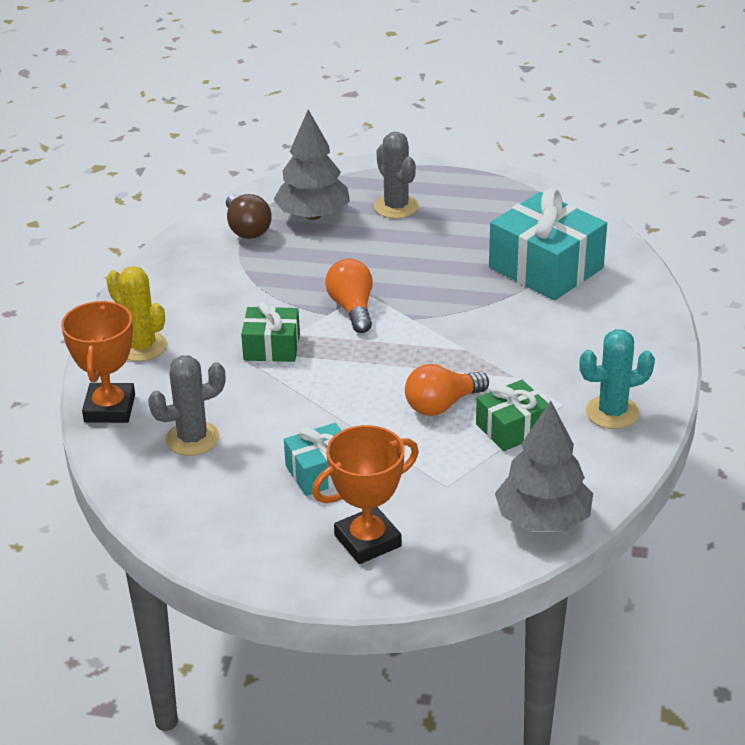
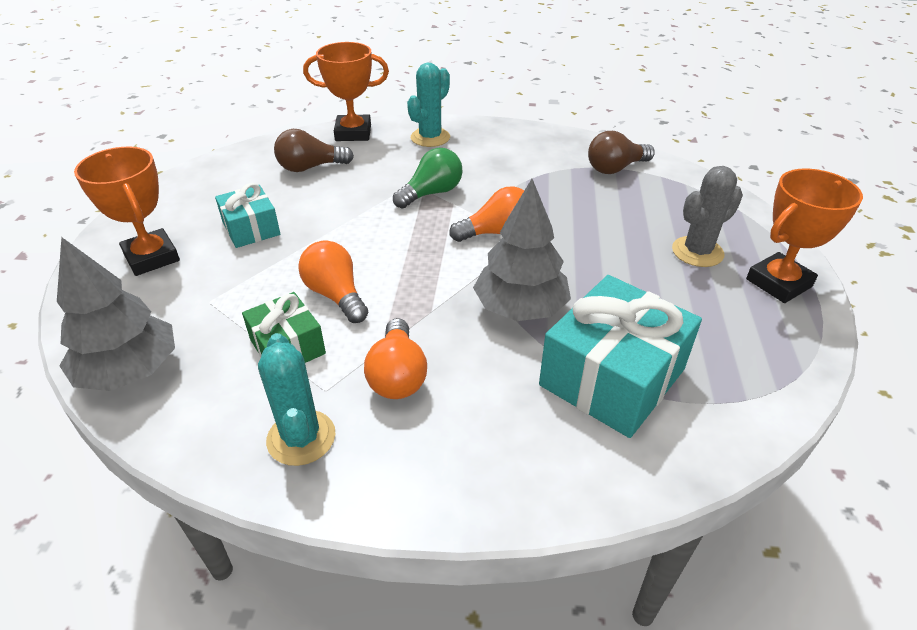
camera: 85 degrees right, 5 degrees up
yellow cactus [106,266,167,361] -> turquoise cactus [407,62,450,147]
grey cactus [148,355,225,456] -> brown light bulb [274,129,354,172]
green gift [241,301,300,362] -> green light bulb [393,148,463,209]
grey tree [273,109,350,220] -> grey tree moved to [473,179,571,321]
none -> orange light bulb [364,318,427,399]
none -> orange trophy [746,169,863,303]

